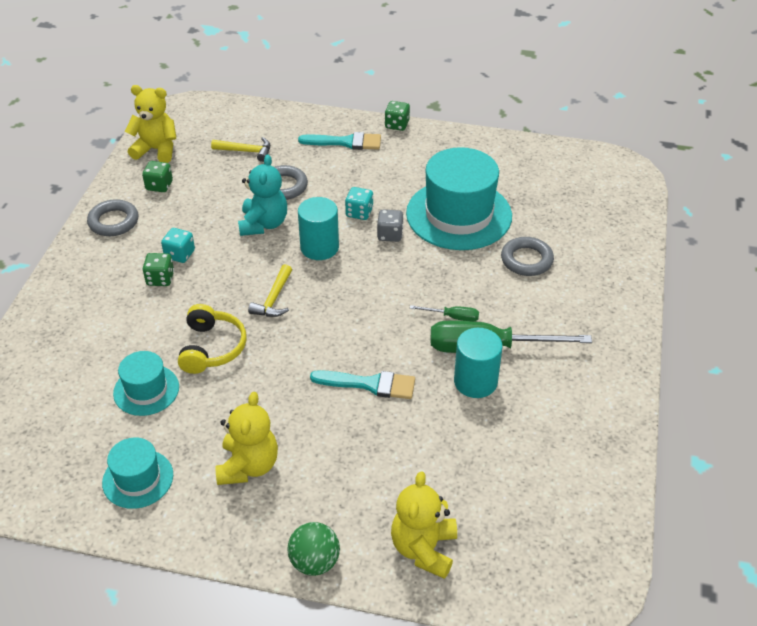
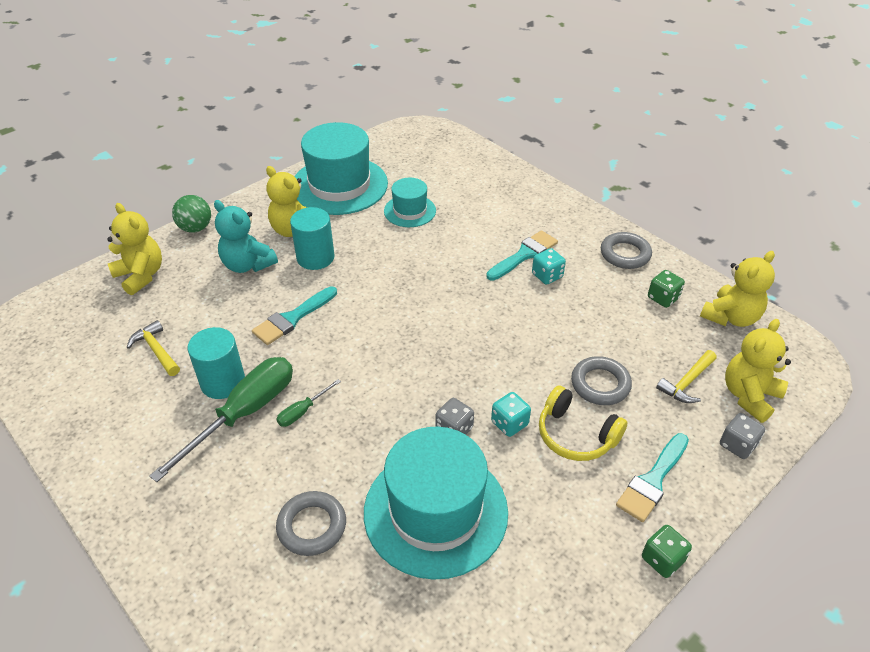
camera: 125 degrees right, 0 degrees up
turquoise hat [102,438,173,509] -> turquoise hat [295,122,388,215], size x1.92
green dice [143,253,174,286] -> turquoise brush [486,230,558,281]
yellow headphones [178,304,247,374] -> yellow headphones moved to [539,385,627,461]
turquoise teddy bear [238,154,287,236] -> turquoise teddy bear moved to [214,200,278,273]
yellow hammer [248,264,292,317] -> yellow hammer moved to [127,320,180,376]
turquoise cylinder [298,197,339,260] -> turquoise cylinder moved to [290,207,334,270]
none -> grey dice [720,413,765,459]
none -> yellow teddy bear [725,319,791,423]

